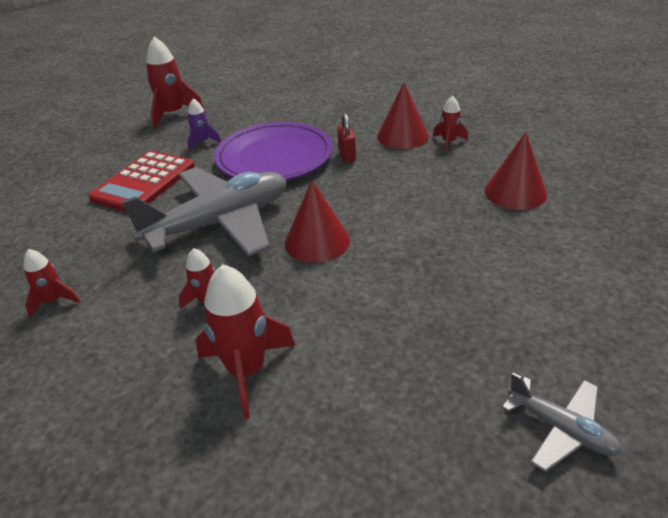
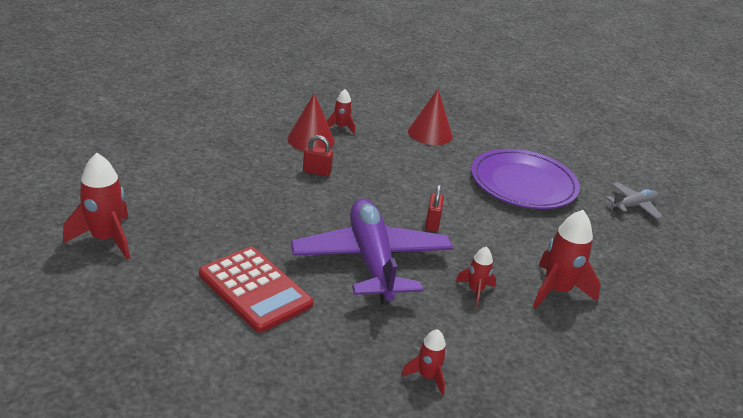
camera: 75 degrees left, 5 degrees down
grey plane [122,167,286,257] -> purple plane [291,199,453,305]
purple rocket [187,98,222,151] -> none
purple plate [214,122,333,180] -> purple plate moved to [471,149,580,209]
red cone [285,180,350,263] -> red padlock [425,184,444,232]

